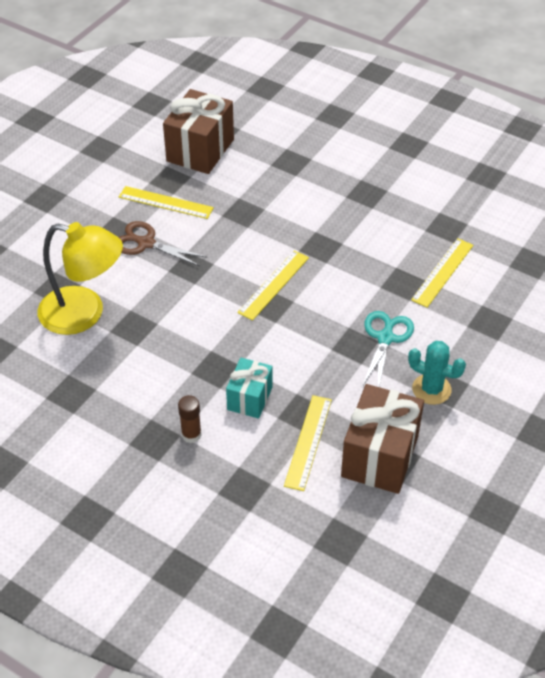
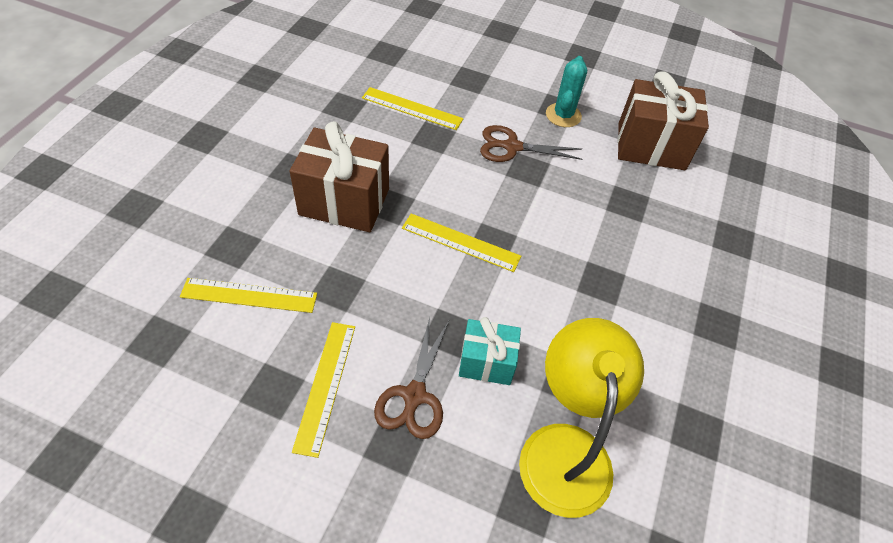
camera: 105 degrees left, 5 degrees up
brown gift [163,89,234,174] -> brown gift moved to [290,121,389,232]
brown glue stick [178,395,202,443] -> none
turquoise gift [226,358,272,419] -> turquoise gift moved to [459,317,521,385]
yellow ruler [284,395,332,491] -> yellow ruler moved to [180,278,317,313]
turquoise scissors [362,311,414,387] -> brown scissors [480,125,583,162]

